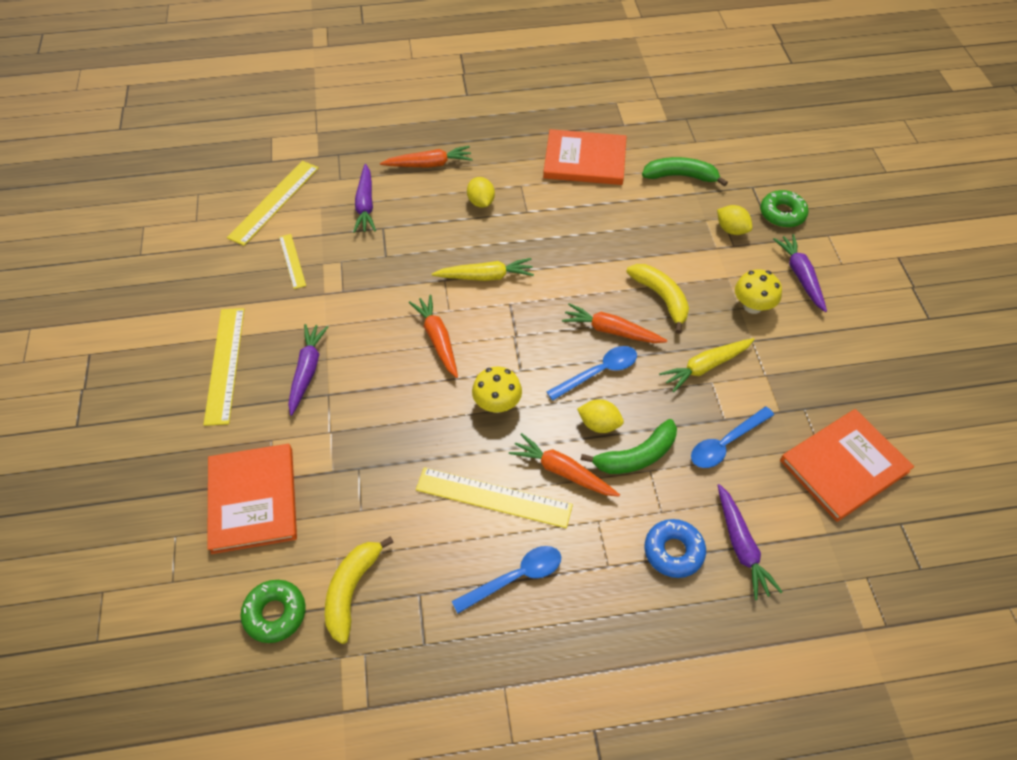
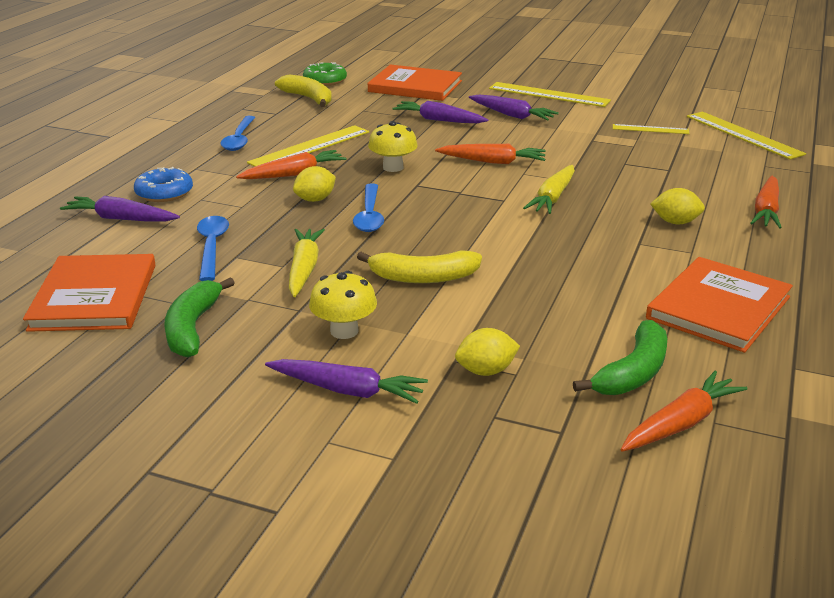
camera: 120 degrees right, 25 degrees down
purple carrot [353,164,376,233] -> purple carrot moved to [392,101,489,123]
orange carrot [562,303,667,343] -> orange carrot moved to [621,371,748,452]
green banana [581,419,677,474] -> green banana moved to [164,277,235,358]
green donut [760,190,808,228] -> none

